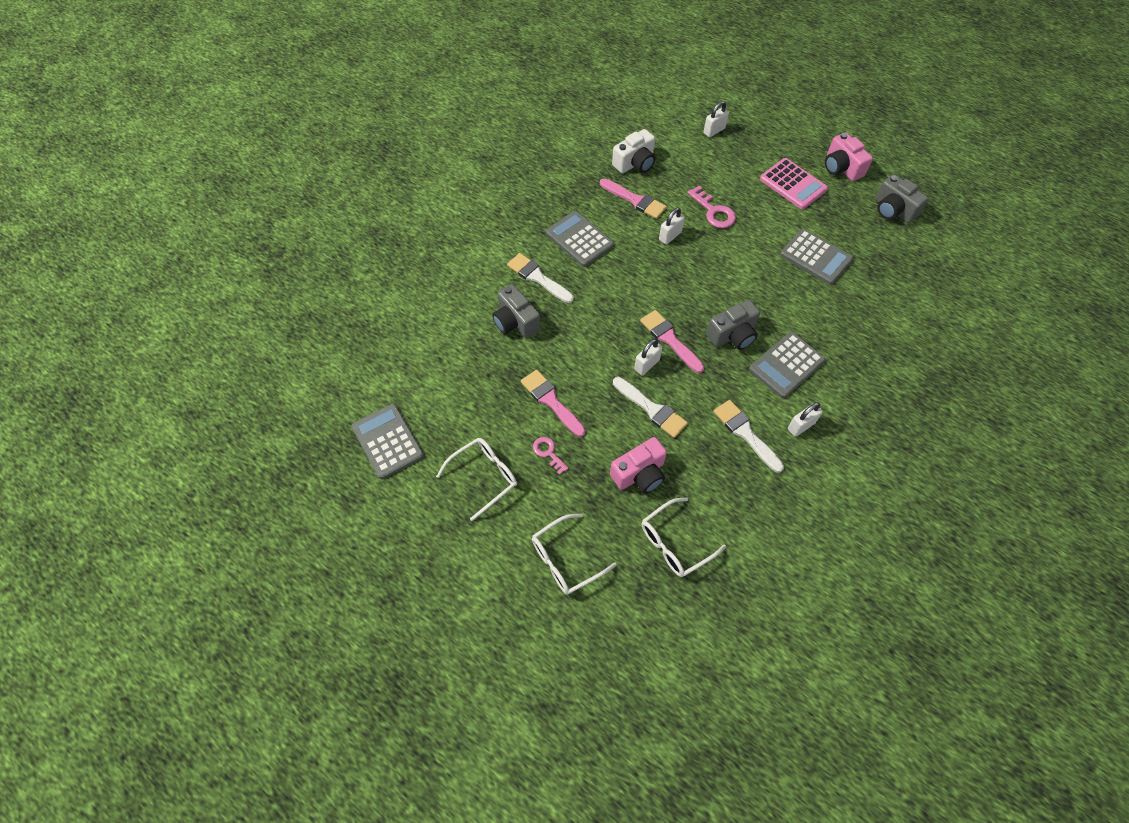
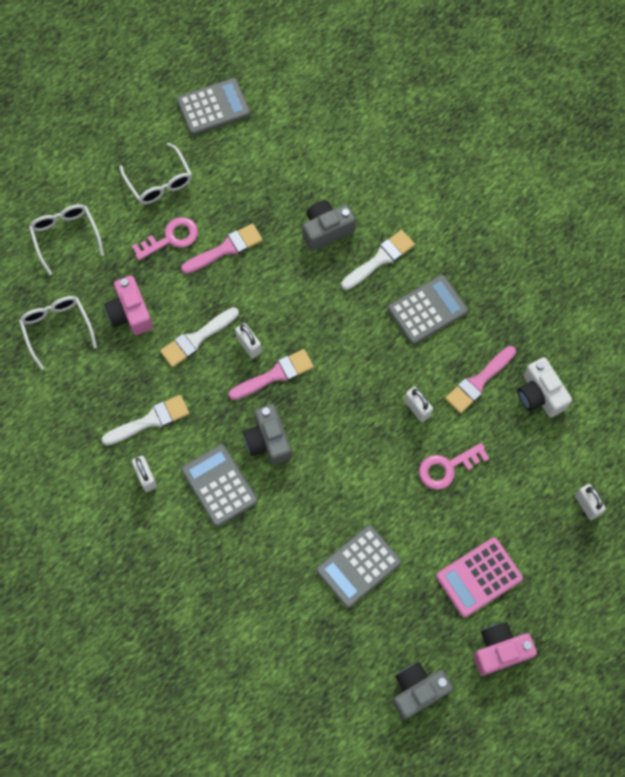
camera: 100 degrees right, 10 degrees up
pink key [533,437,569,475] -> pink key [132,217,198,261], size x1.58

